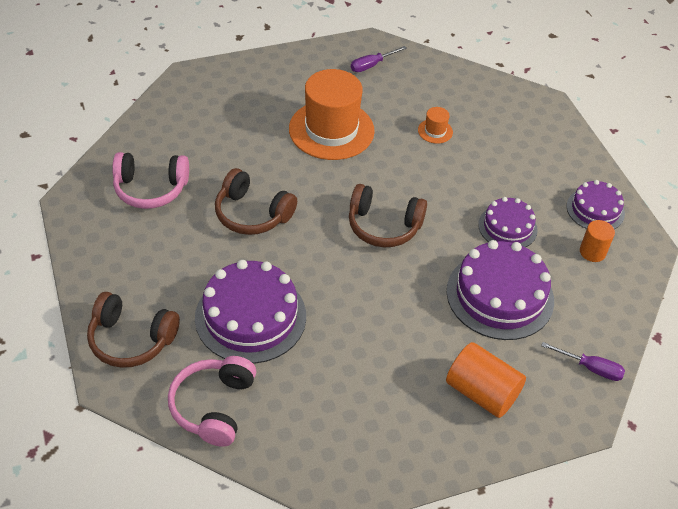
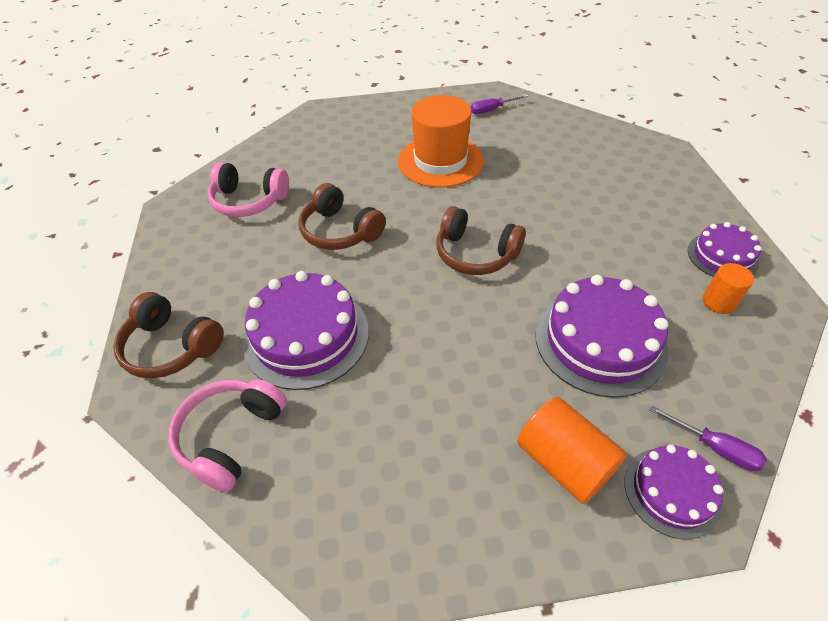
camera: 15 degrees right, 0 degrees up
orange hat [418,107,453,144] -> none
purple cake [478,197,538,247] -> purple cake moved to [624,445,723,539]

